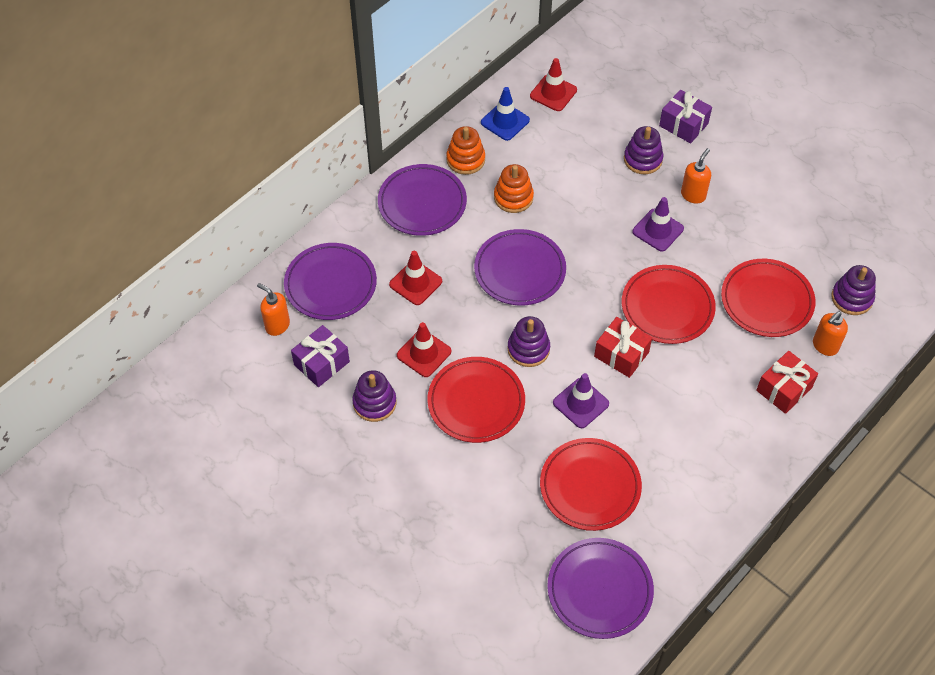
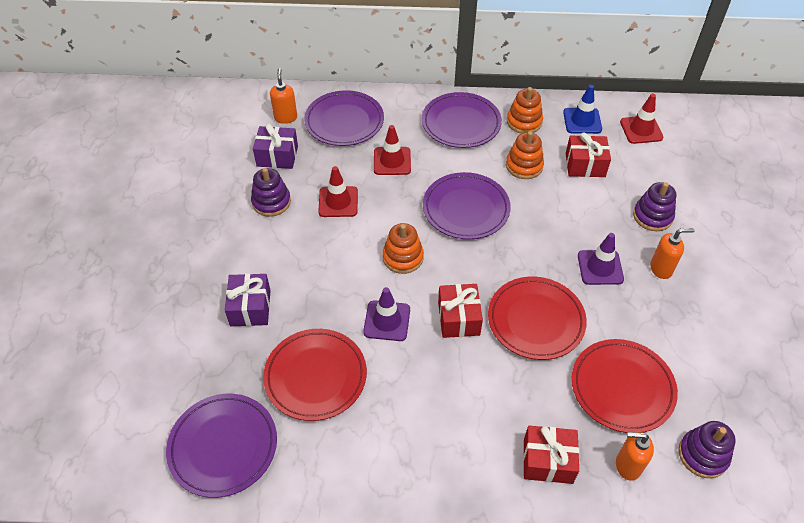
camera: 50 degrees right, 5 degrees down
red plate [427,357,525,443] -> none
purple stacking toy [507,316,550,367] -> orange stacking toy [383,223,424,274]
purple gift [659,89,712,143] -> purple gift moved to [225,274,271,326]
none -> red gift [566,132,611,177]

